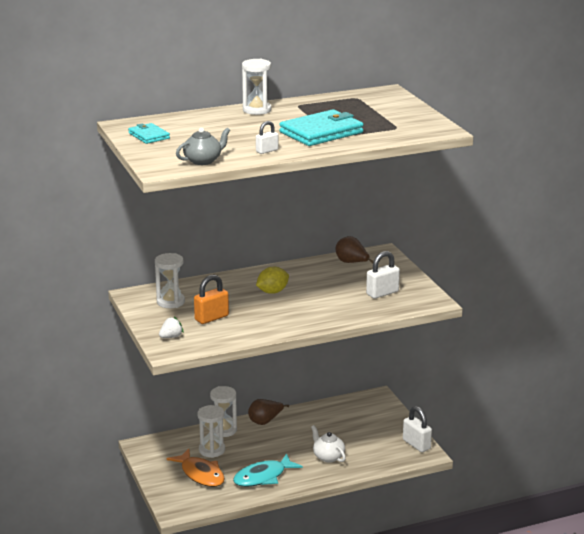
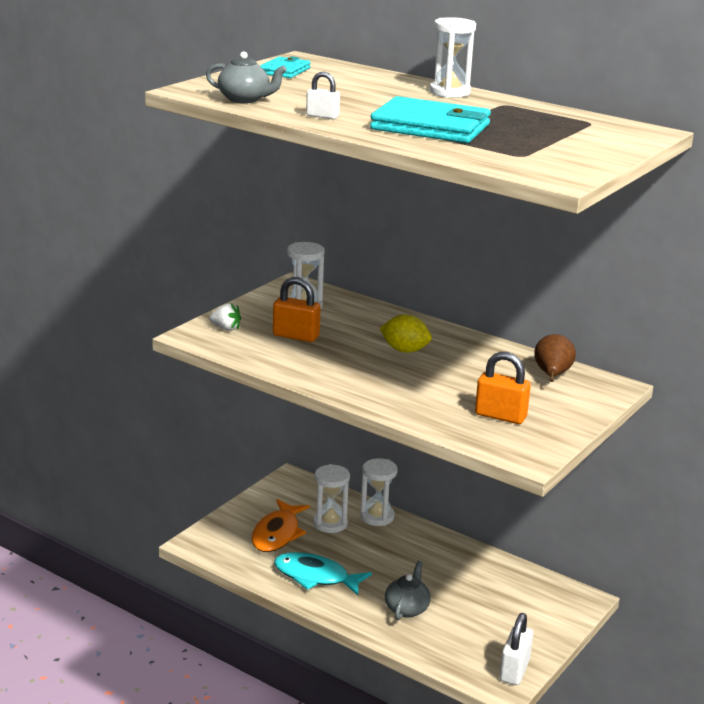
camera: 55 degrees right, 0 degrees up
brown pear [248,399,289,425] -> none
white teapot [311,425,346,463] -> grey teapot [385,561,431,620]
white padlock [366,251,400,299] -> orange padlock [475,352,531,424]

